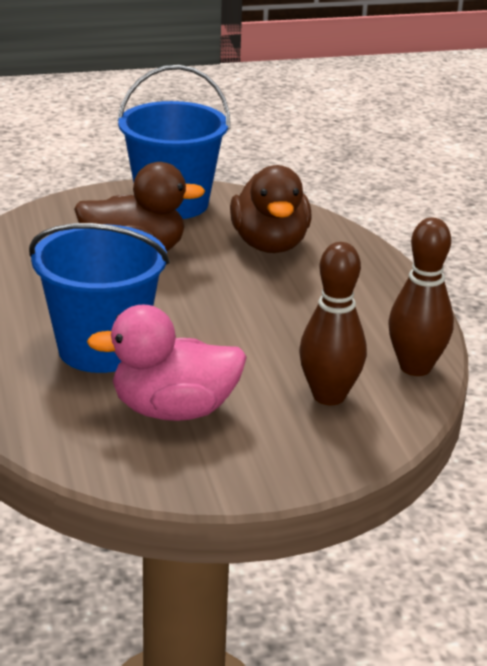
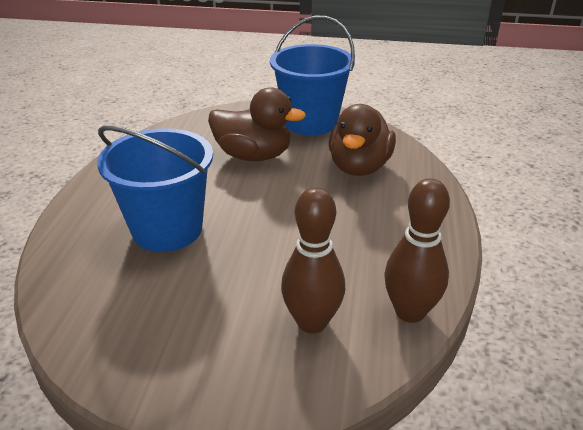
camera: 25 degrees right, 5 degrees up
pink duck [87,305,247,421] -> none

